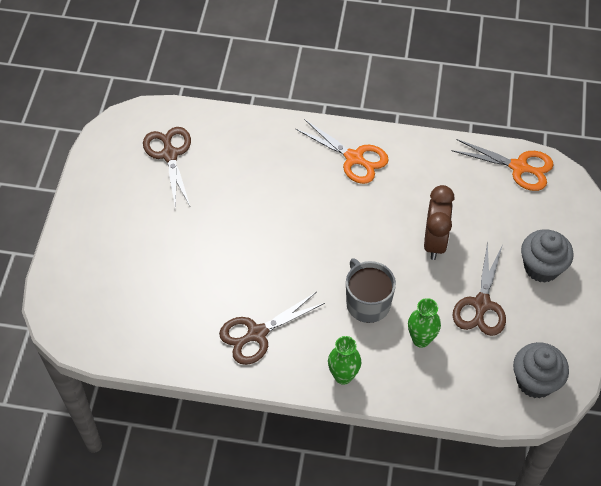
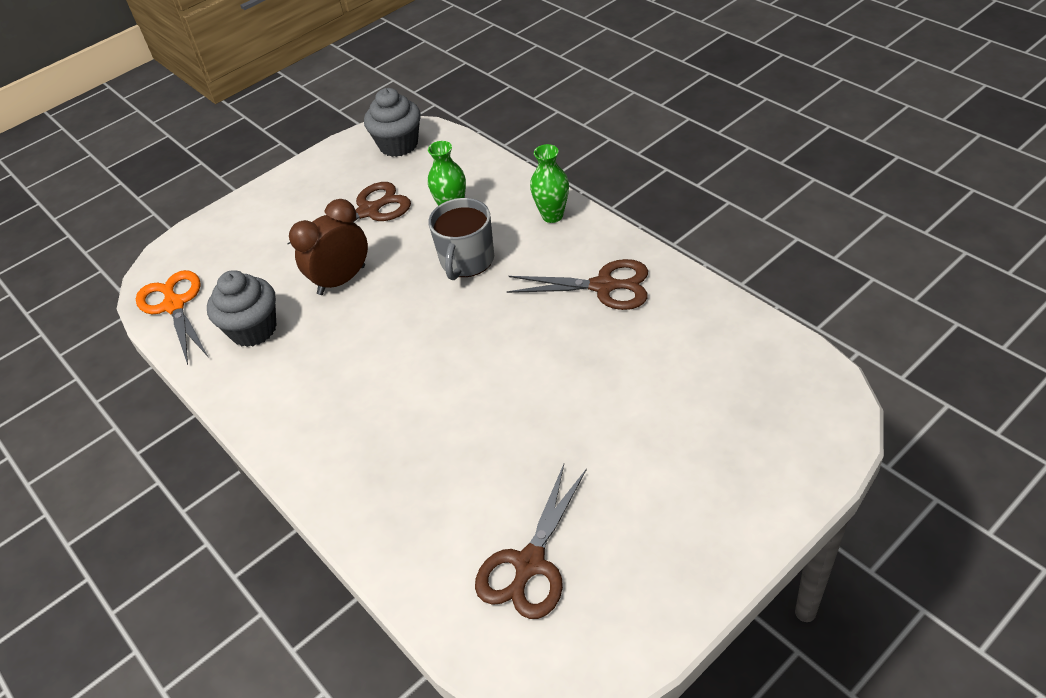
camera: 135 degrees left, 10 degrees down
orange scissors [296,119,389,184] -> none
grey cupcake [521,229,574,283] -> grey cupcake moved to [207,270,277,347]

